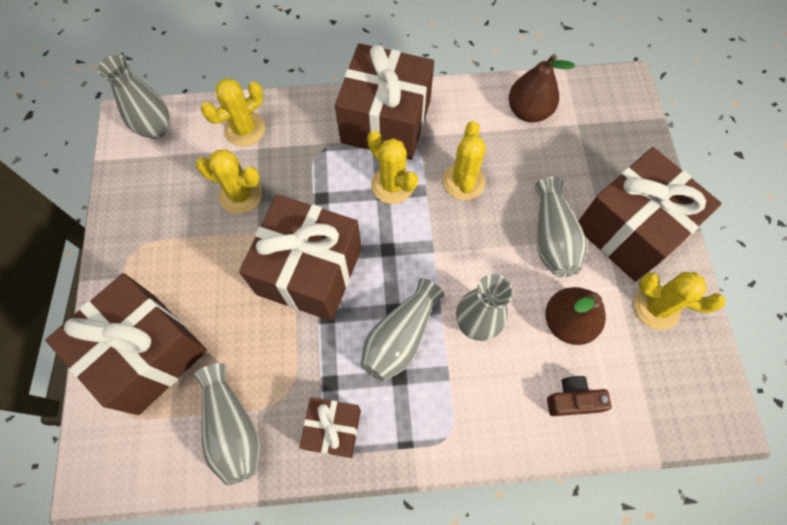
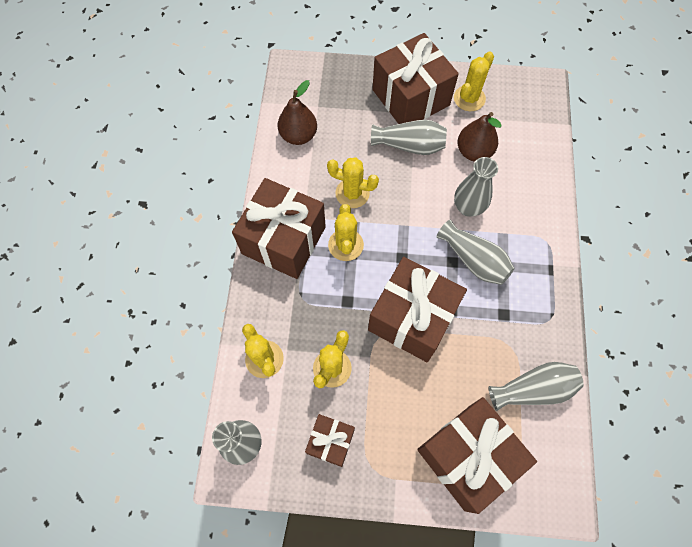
camera: 80 degrees left, 0 degrees up
brown gift [299,397,361,458] -> brown gift moved to [305,414,355,467]
yellow cactus [367,131,418,204] -> yellow cactus turned 60 degrees counterclockwise [328,204,364,261]
brown camera [547,376,612,416] -> none

